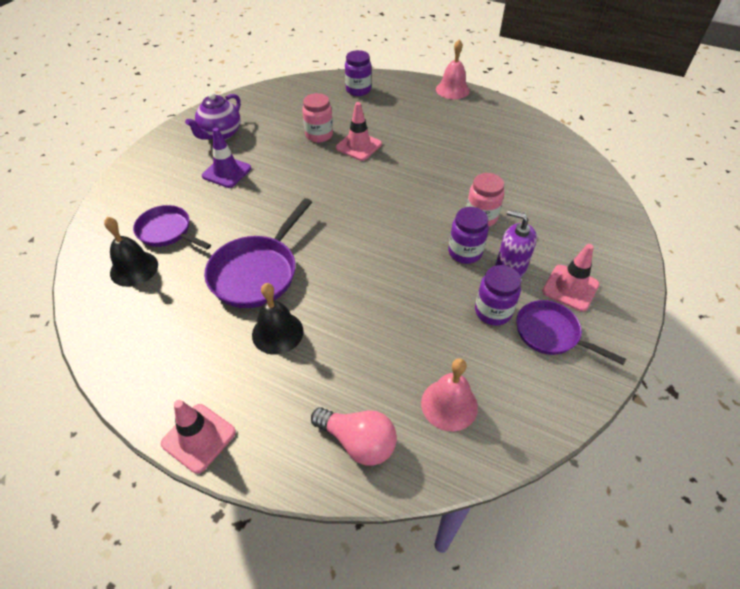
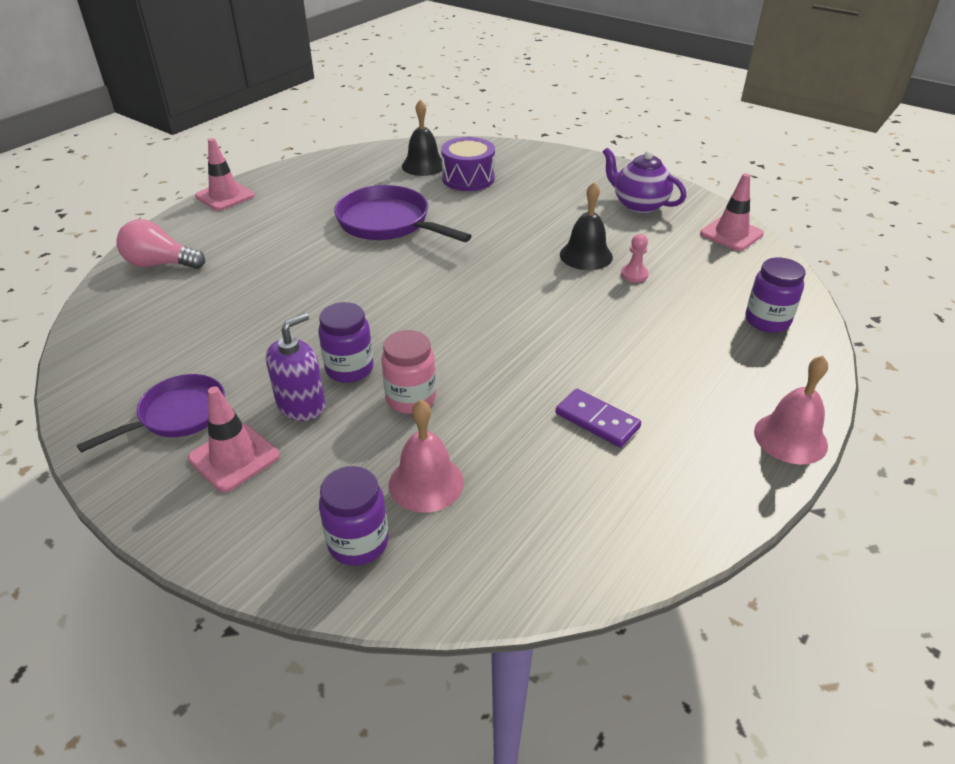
camera: 100 degrees right, 10 degrees down
purple pan [133,205,211,249] -> purple drum [441,137,495,191]
purple traffic cone [202,128,251,188] -> none
black bell [252,283,303,355] -> black bell moved to [560,182,613,270]
pink jar [302,93,333,142] -> pink pawn [621,234,648,283]
pink light bulb [311,407,397,466] -> pink light bulb turned 60 degrees clockwise [116,219,205,269]
pink traffic cone [336,102,382,161] -> pink traffic cone moved to [700,173,764,251]
pink bell [421,358,478,431] -> pink bell moved to [389,400,464,513]
purple jar [475,265,521,326] -> purple jar moved to [319,466,389,566]
none -> purple domino [556,389,641,448]

